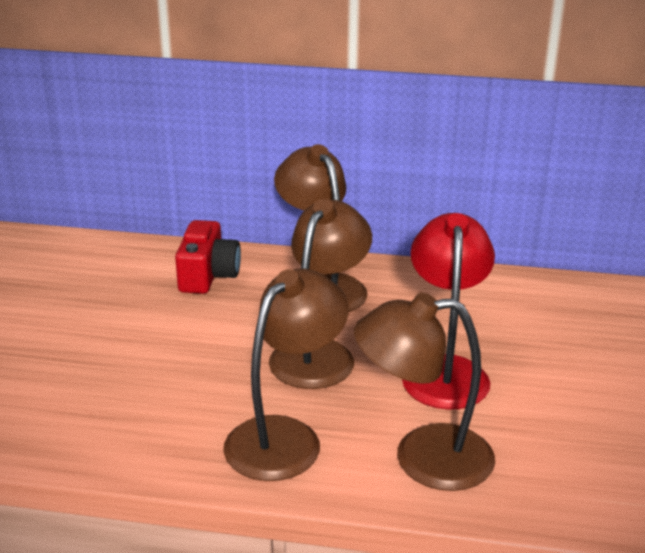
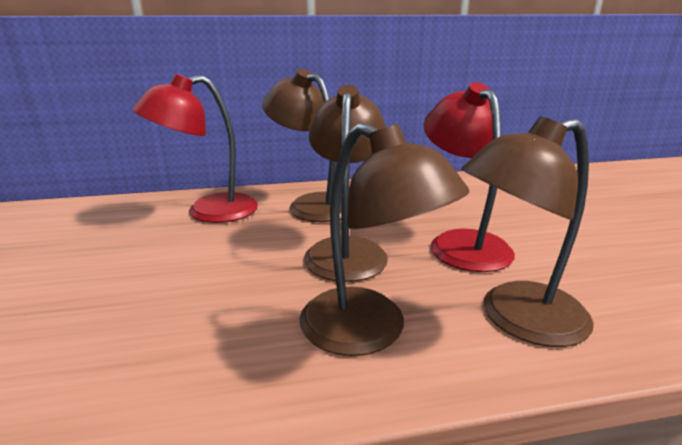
camera: 20 degrees left, 5 degrees down
red camera [175,220,241,294] -> red lamp [132,73,258,223]
brown lamp [223,268,349,481] -> brown lamp turned 120 degrees clockwise [300,123,469,356]

